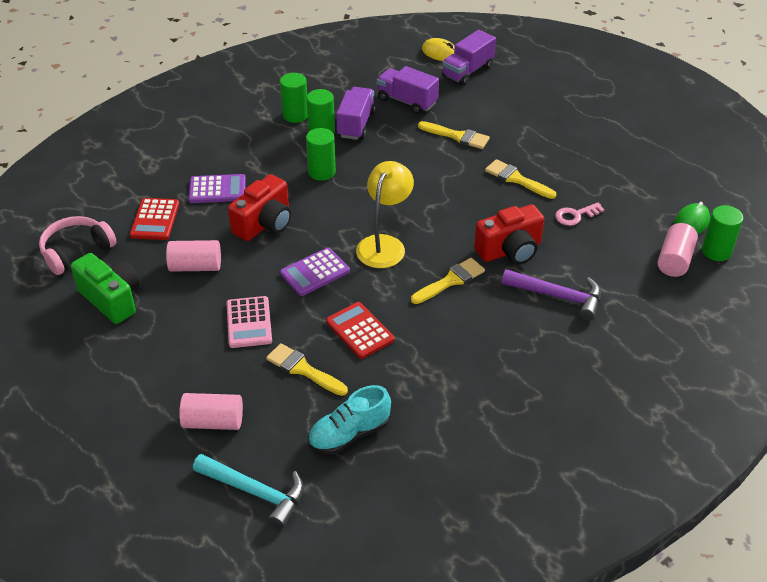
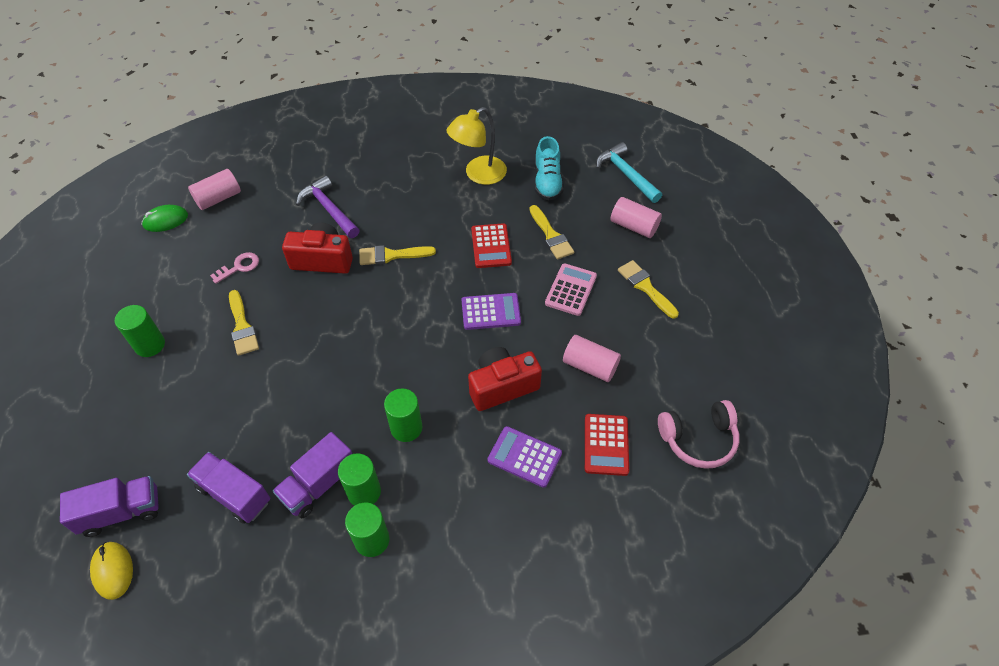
camera: 150 degrees left, 10 degrees up
green camera [71,253,140,324] -> none
red calculator [130,198,179,240] -> red calculator turned 150 degrees clockwise [585,414,629,476]
turquoise shoe [308,385,391,455] -> turquoise shoe turned 90 degrees clockwise [535,136,564,200]
yellow lamp [356,161,414,268] -> yellow lamp moved to [446,107,507,185]
purple truck [377,66,439,114] -> purple truck turned 150 degrees clockwise [187,452,270,524]
yellow brush [418,121,490,149] -> yellow brush moved to [618,260,679,319]
pink key [555,202,605,226] -> pink key turned 45 degrees counterclockwise [210,252,259,284]
green cylinder [702,205,743,261] -> green cylinder moved to [115,305,165,357]

